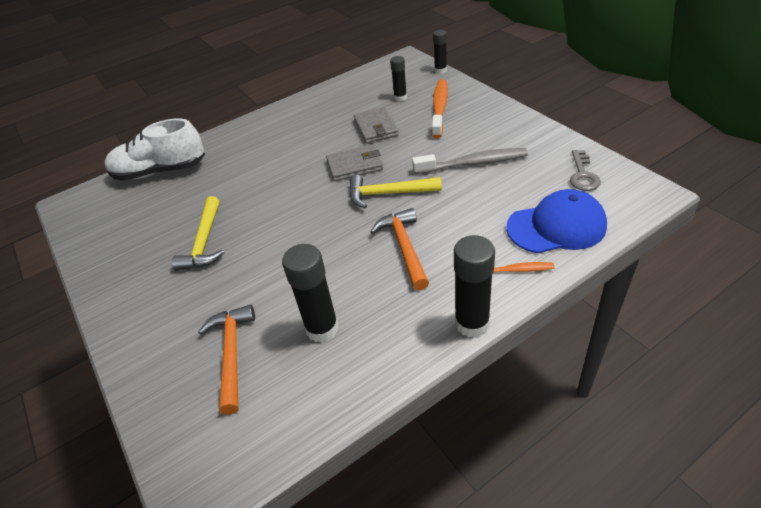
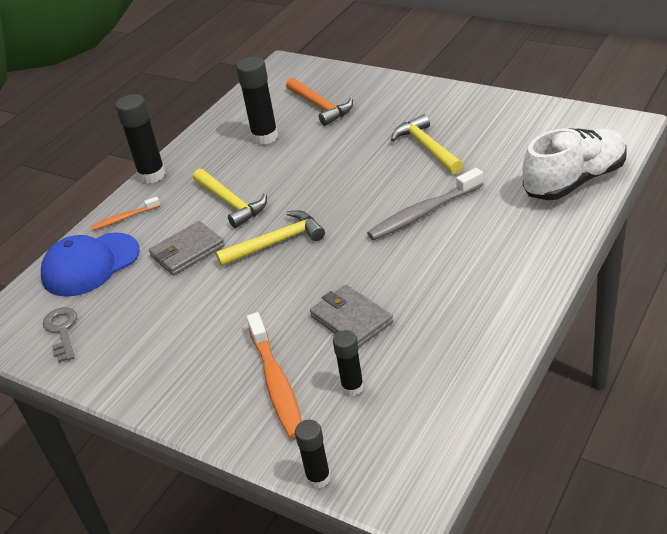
camera: 155 degrees right, 5 degrees down
grey wallet [326,144,383,181] -> grey wallet moved to [149,221,225,275]
orange hammer [370,208,429,290] -> yellow hammer [193,169,267,228]
grey toothbrush [412,148,528,174] -> grey toothbrush moved to [367,168,483,240]

